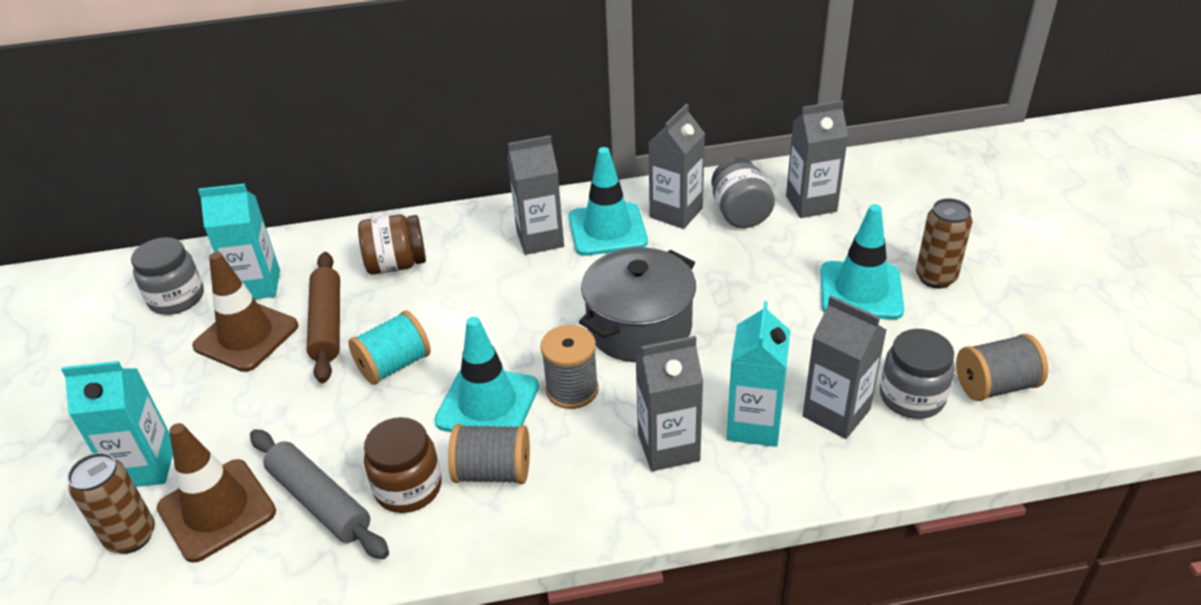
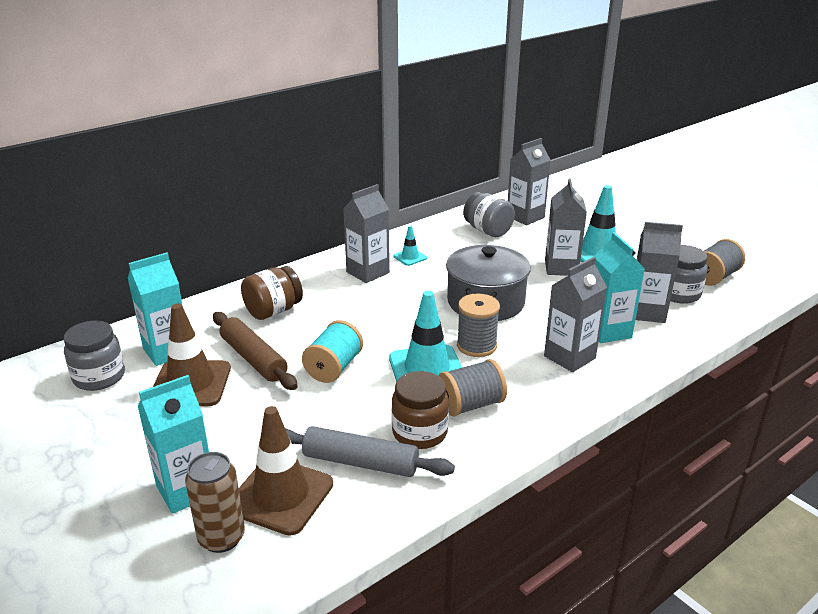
camera: 30 degrees left, 10 degrees down
turquoise traffic cone [569,147,648,256] -> turquoise traffic cone [393,225,427,266], size x0.49
grey carton [649,104,705,229] -> grey carton moved to [545,179,587,276]
brown can [916,198,972,288] -> none

